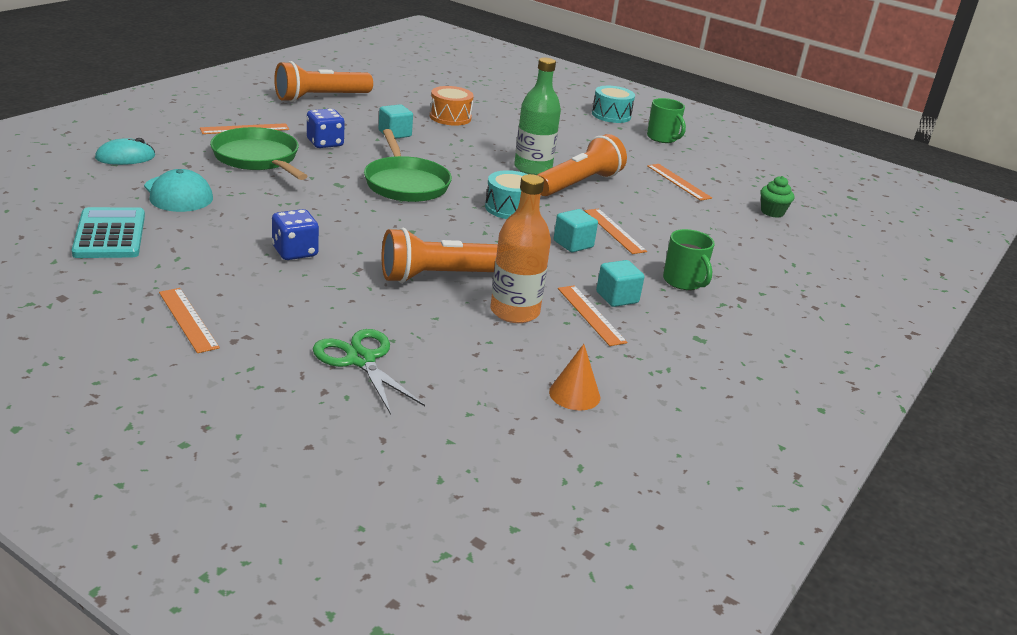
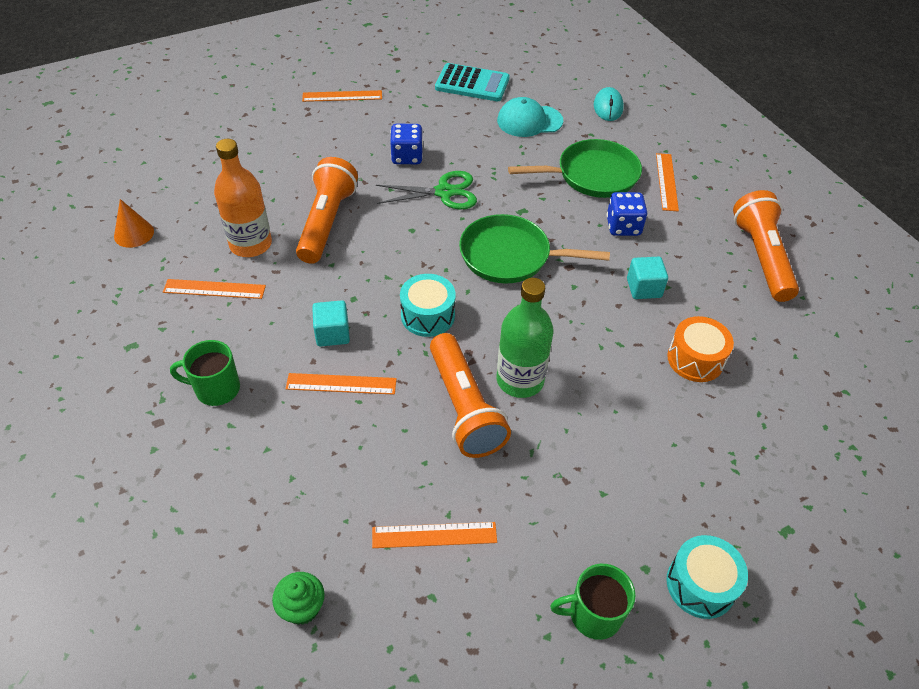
camera: 120 degrees right, 20 degrees up
green scissors [313,329,425,415] -> green scissors moved to [376,171,477,209]
turquoise cube [596,260,644,307] -> none

